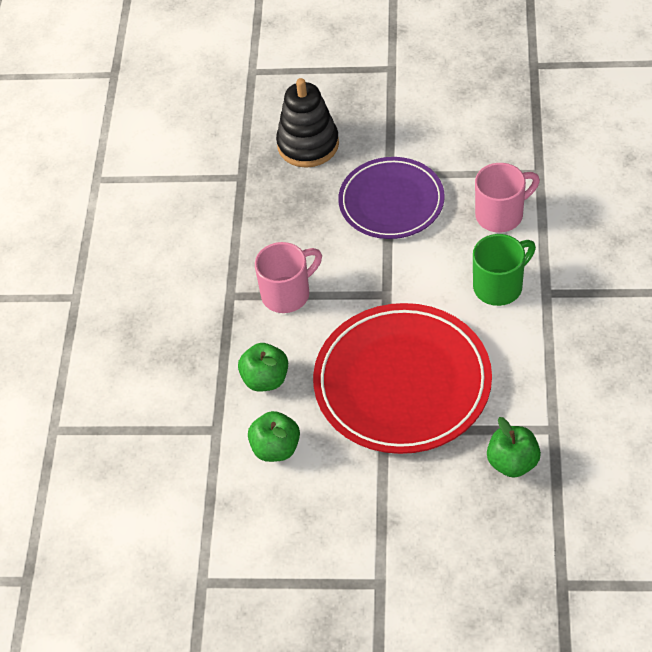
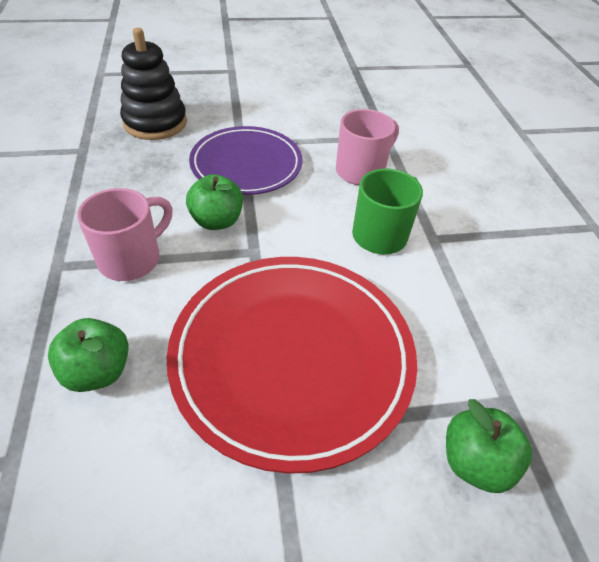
camera: 20 degrees left, 5 degrees down
green apple [248,411,300,462] -> green apple moved to [186,174,243,230]

